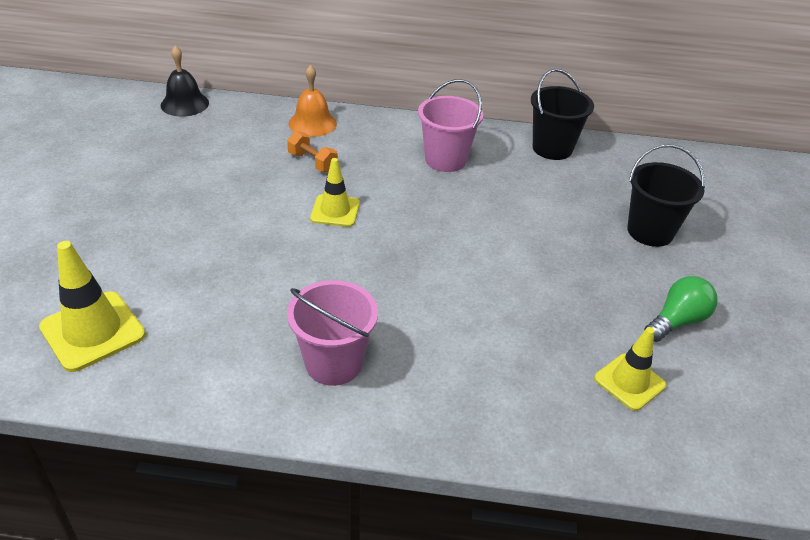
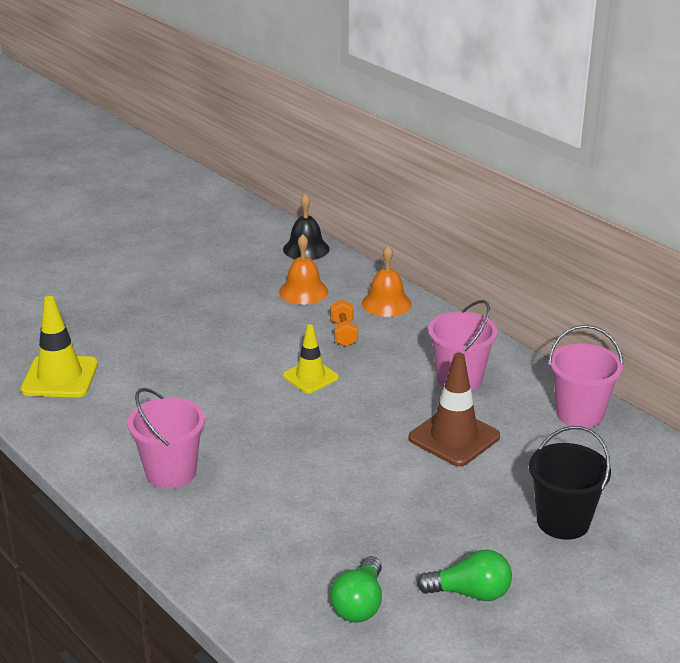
camera: 45 degrees right, 10 degrees down
black bucket [531,69,594,160] -> pink bucket [548,325,623,428]
yellow traffic cone [594,327,666,411] -> green light bulb [330,556,382,623]
none -> orange bell [279,234,328,305]
none -> brown traffic cone [409,352,500,466]

